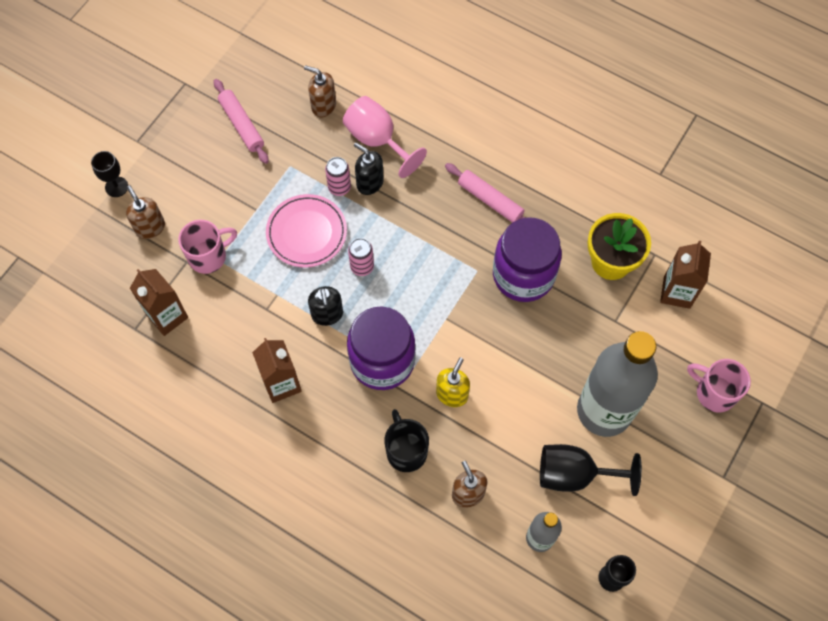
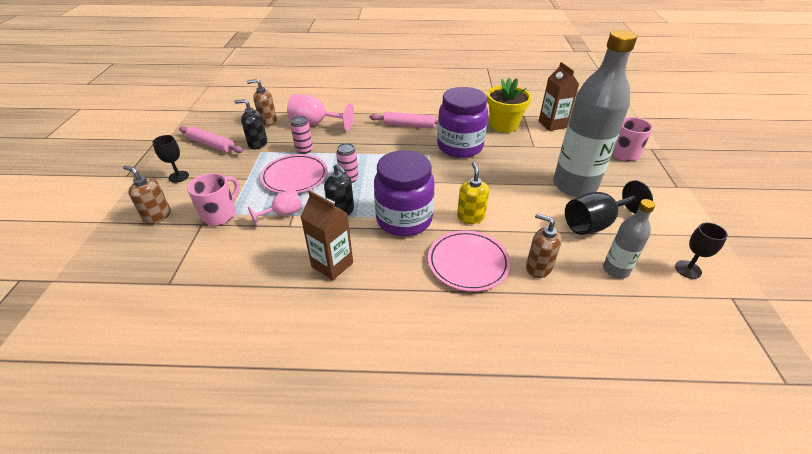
camera: 30 degrees left, 25 degrees down
black goblet [91,151,128,197] -> black goblet moved to [152,135,189,183]
brown carton [130,269,188,336] -> none
black soap dispenser [354,143,384,195] -> black soap dispenser moved to [234,99,267,149]
black mug [384,409,429,472] -> pink plate [428,230,510,291]
none -> pink goblet [248,189,302,227]

